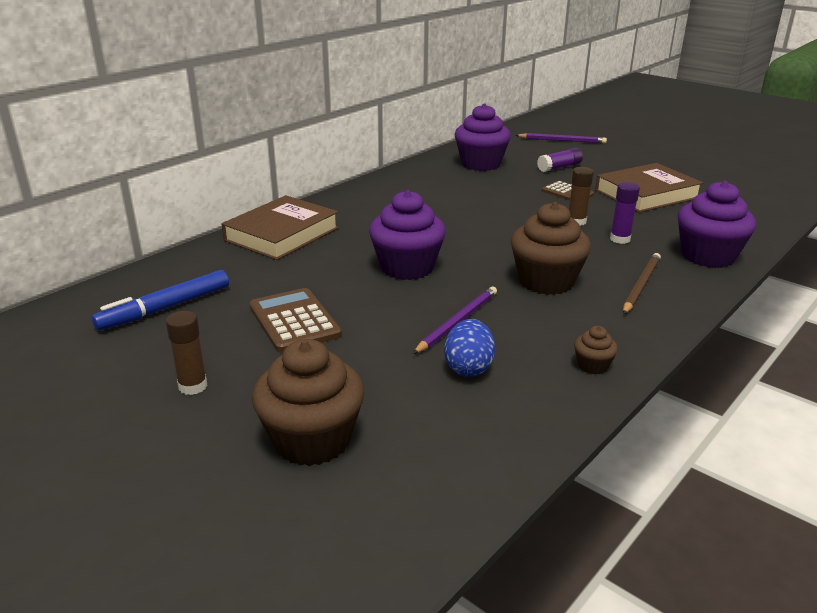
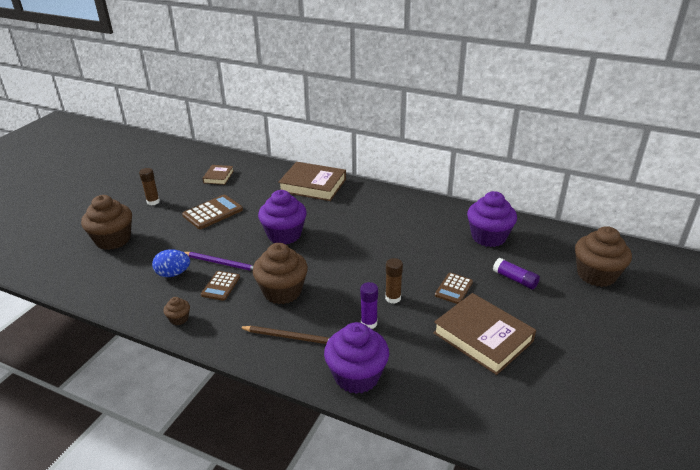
camera: 75 degrees right, 5 degrees up
blue marker [92,270,229,331] -> brown book [202,165,234,185]
purple pencil [516,133,607,143] -> brown cupcake [575,226,632,287]
none -> brown calculator [201,271,240,301]

